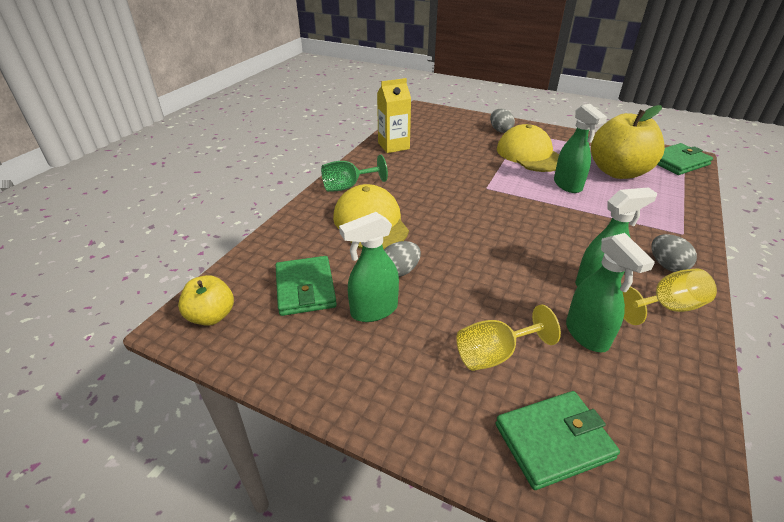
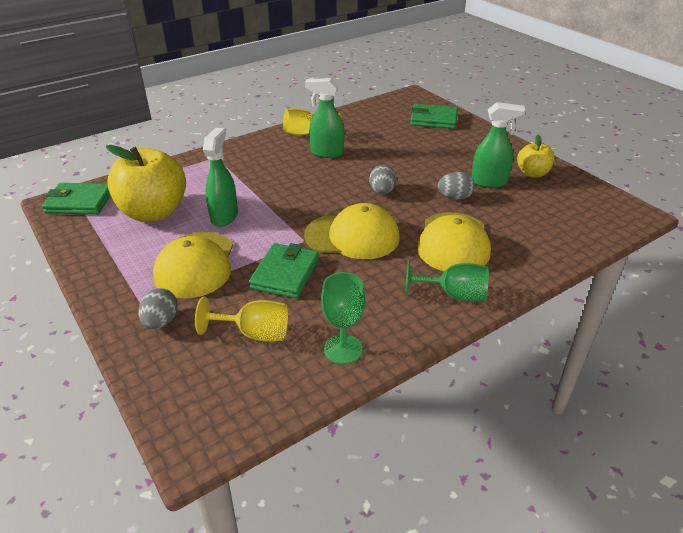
camera: 150 degrees left, 0 degrees up
yellow apple [178,275,234,326] -> yellow apple moved to [517,135,554,178]
green wallet [276,256,337,316] -> green wallet moved to [249,243,319,299]
yellow carton [377,78,411,153] -> green goblet [321,272,365,364]
yellow goblet [456,305,561,371] -> yellow goblet moved to [195,297,288,342]
green spray bottle [566,233,655,352] -> none
grey egg [652,234,697,272] -> grey egg moved to [369,165,397,194]
none -> yellow cap [304,203,400,259]

